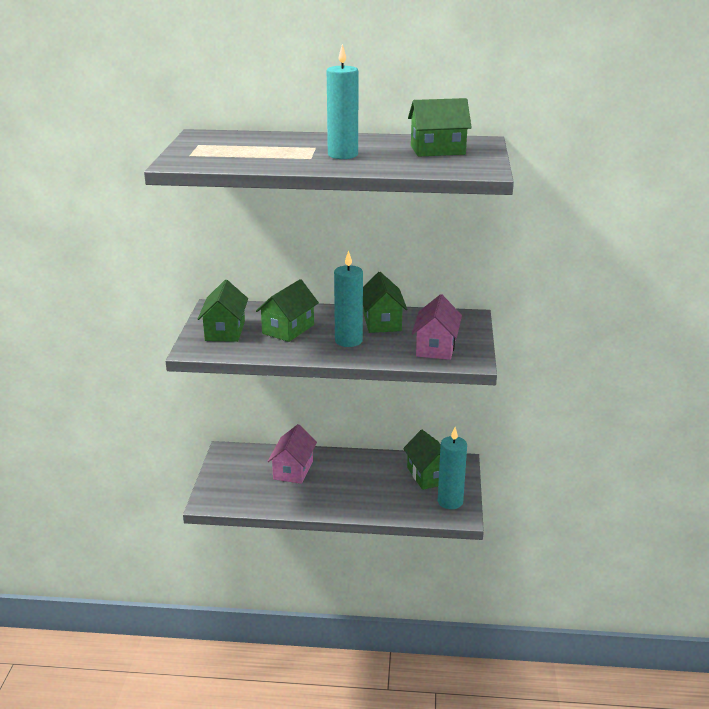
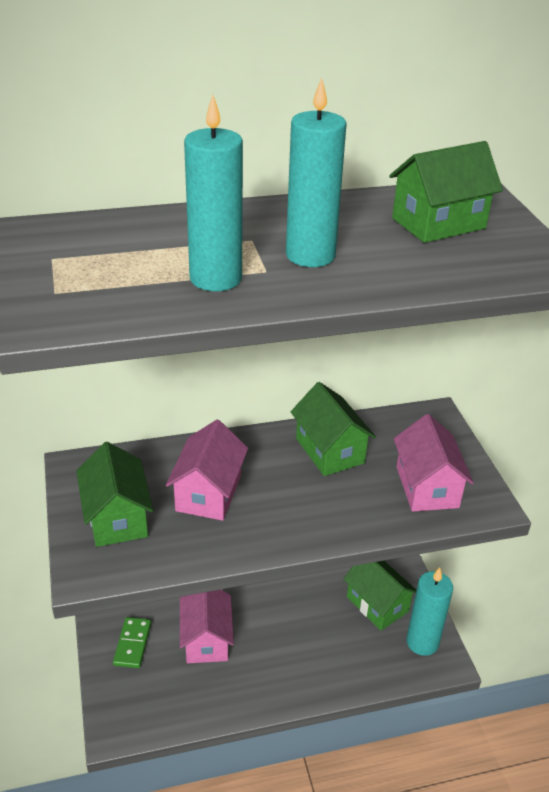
camera: 20 degrees left, 10 degrees up
green house [256,279,319,342] -> pink house [166,420,248,521]
turquoise candle [334,250,363,347] -> turquoise candle moved to [184,95,243,291]
none -> green domino [113,617,151,668]

